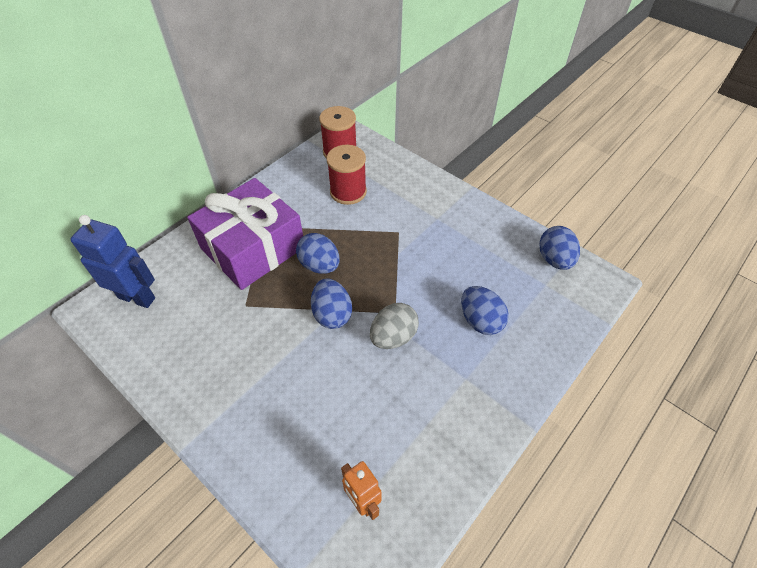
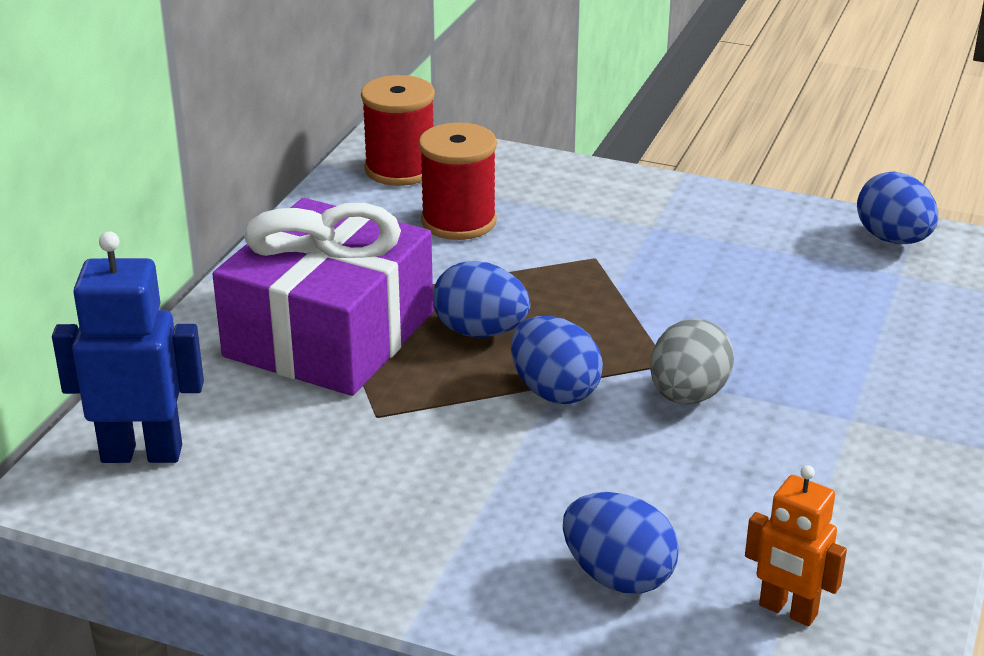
camera: 20 degrees left, 20 degrees down
blue egg [461,286,509,335] -> blue egg moved to [563,492,679,594]

